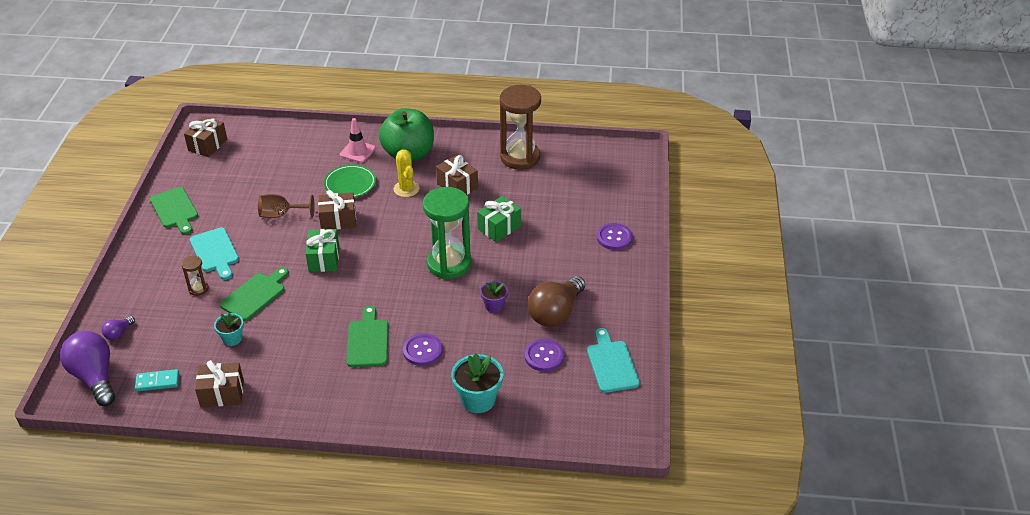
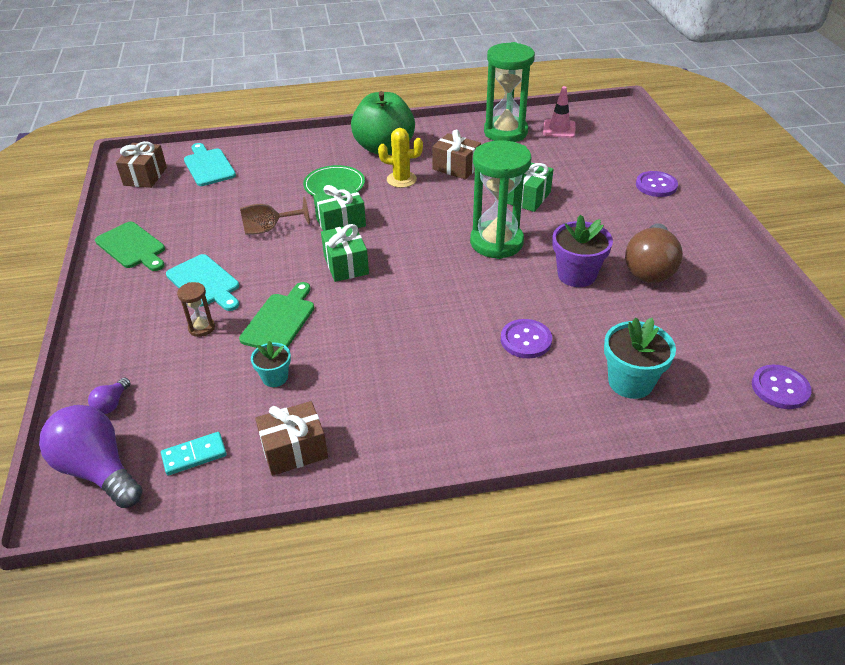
camera: 15 degrees left, 0 degrees up
brown gift [318,190,356,229] -> green gift [313,185,366,231]
pink traffic cone [340,118,376,163] -> pink traffic cone moved to [543,86,576,138]
green cutting board [347,306,389,367] -> none
yellow cactus [394,150,419,197] -> yellow cactus turned 45 degrees counterclockwise [378,128,423,188]
purple flower pot [480,280,508,313] -> purple flower pot [552,215,613,287], size x1.70
brown hourglass [500,85,541,170] -> green hourglass [484,42,535,142]
purple button [524,339,564,372] -> purple button moved to [752,365,812,409]
turquoise cutting board [587,328,640,393] -> turquoise cutting board moved to [184,143,236,186]

